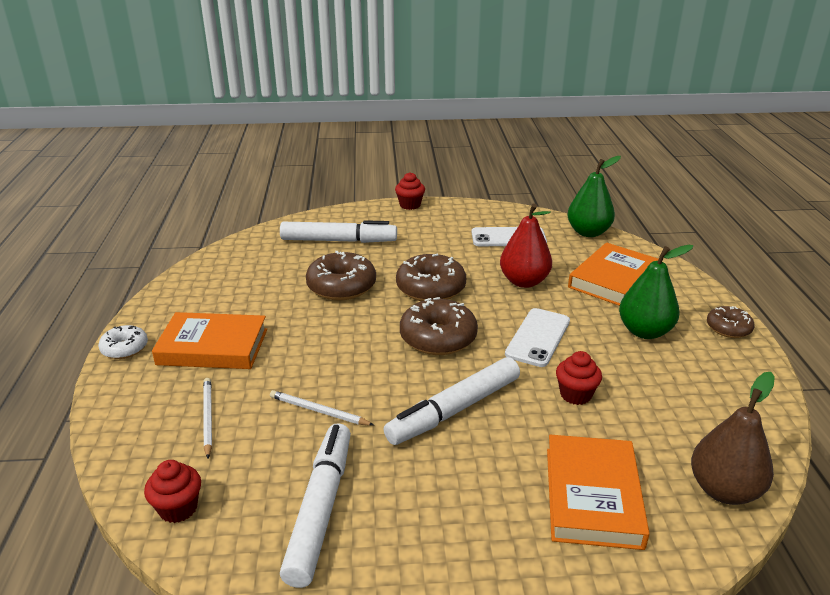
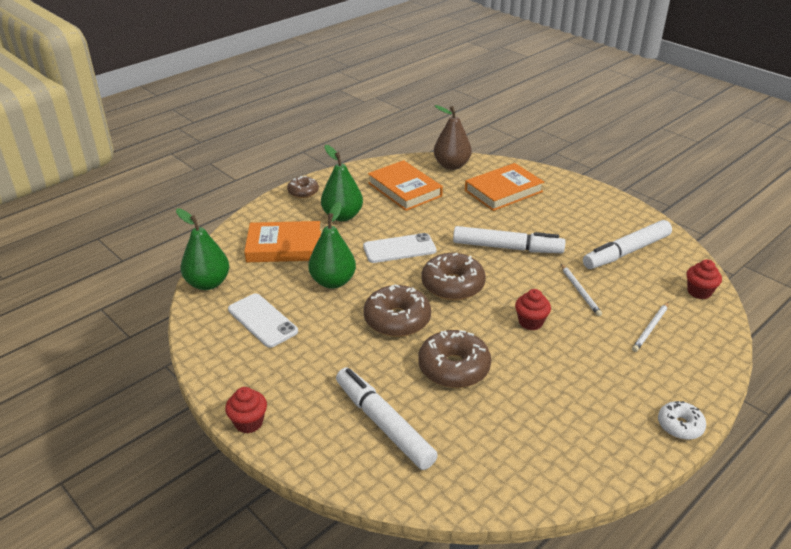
camera: 130 degrees left, 5 degrees up
orange book [152,312,267,369] -> orange book moved to [368,160,443,211]
red pear [500,203,552,288] -> green pear [308,202,356,289]
red cupcake [556,351,602,405] -> red cupcake moved to [515,289,551,330]

